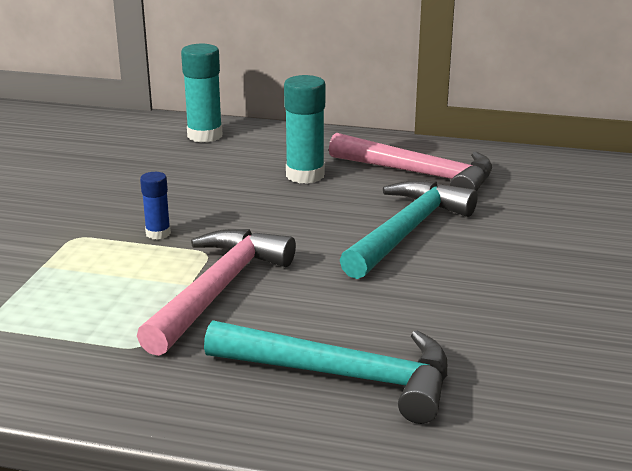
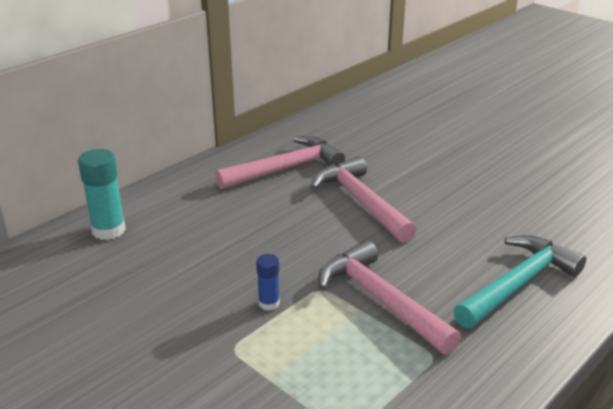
camera: 60 degrees left, 5 degrees up
turquoise glue stick [284,75,325,184] -> none
turquoise hammer [340,180,478,279] -> pink hammer [311,156,416,243]

